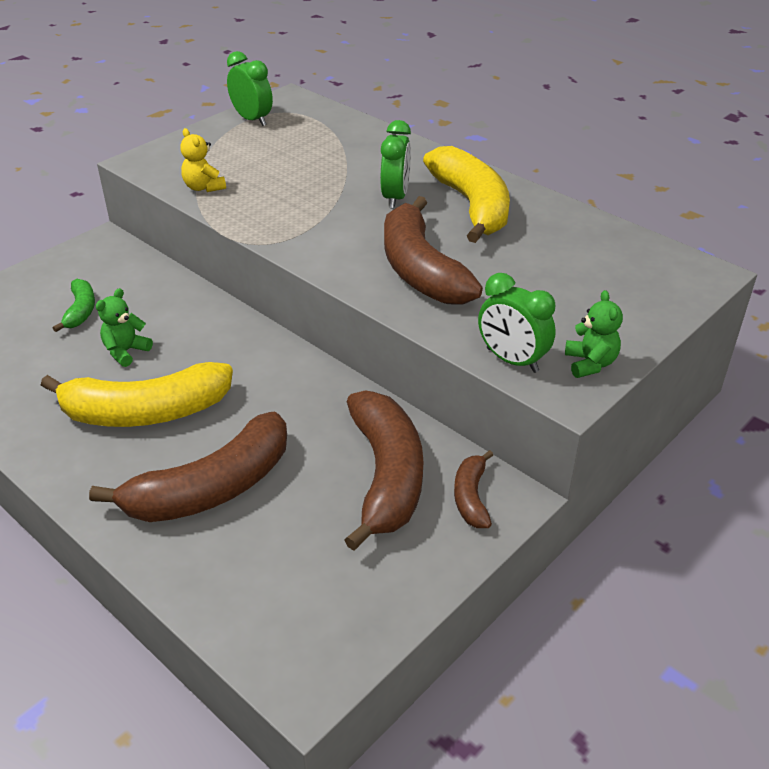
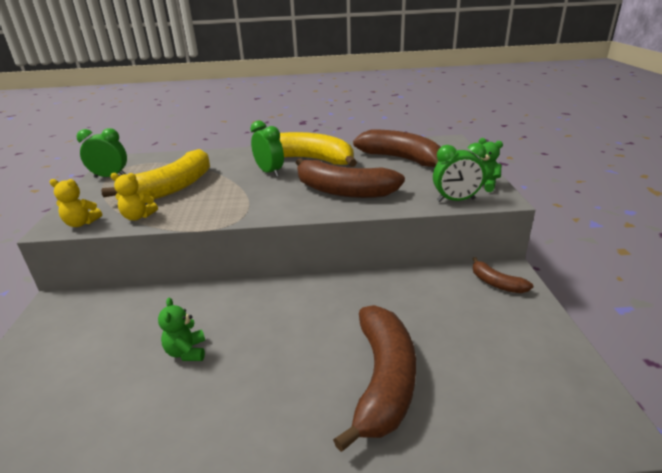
camera: 45 degrees left, 10 degrees down
yellow banana [41,362,233,427] -> yellow banana moved to [101,149,210,200]
green banana [53,279,95,332] -> none
brown banana [344,390,423,551] -> brown banana moved to [353,130,441,167]
none -> yellow teddy bear [50,179,102,227]

